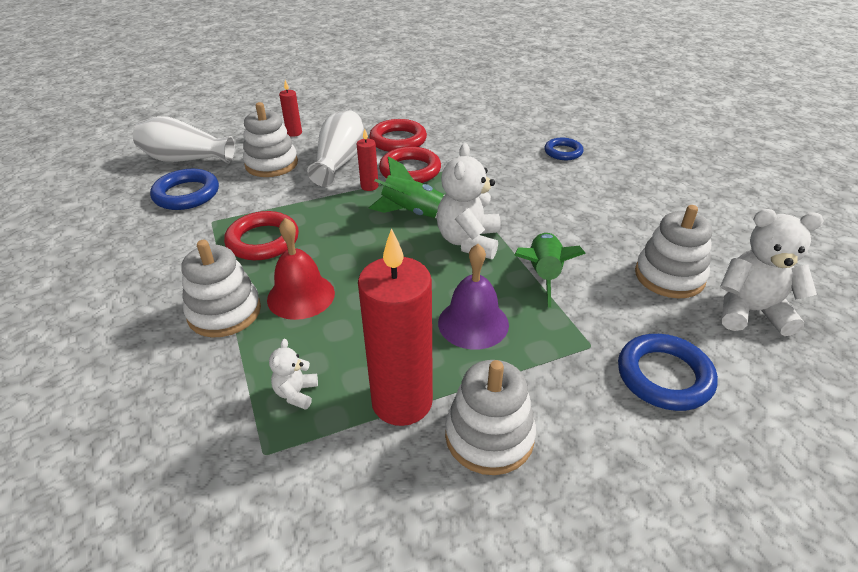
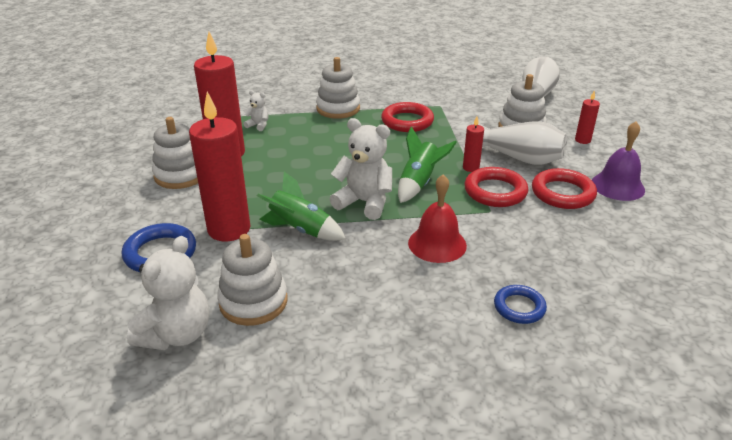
camera: 105 degrees right, 5 degrees down
blue ring [150,169,219,210] -> none
red bell [267,218,335,320] -> red bell moved to [408,174,467,263]
purple bell [438,244,509,349] -> purple bell moved to [592,121,645,201]
none -> red candle [189,92,251,241]

